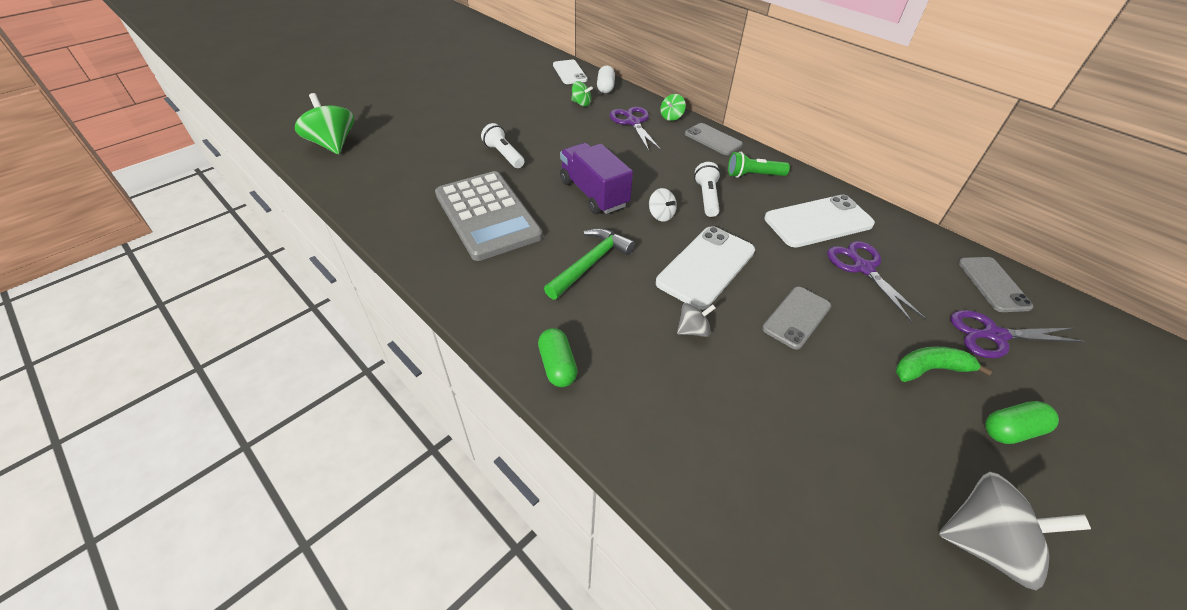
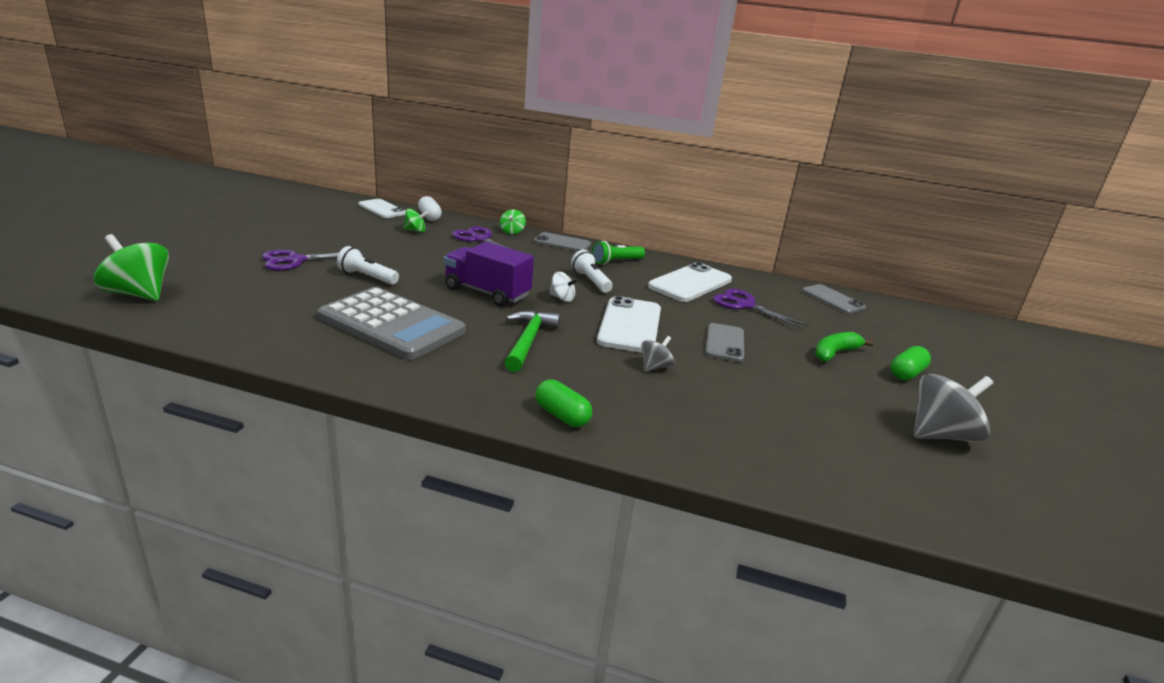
camera: 30 degrees left, 20 degrees down
purple scissors [950,310,1086,358] -> purple scissors moved to [262,250,366,271]

